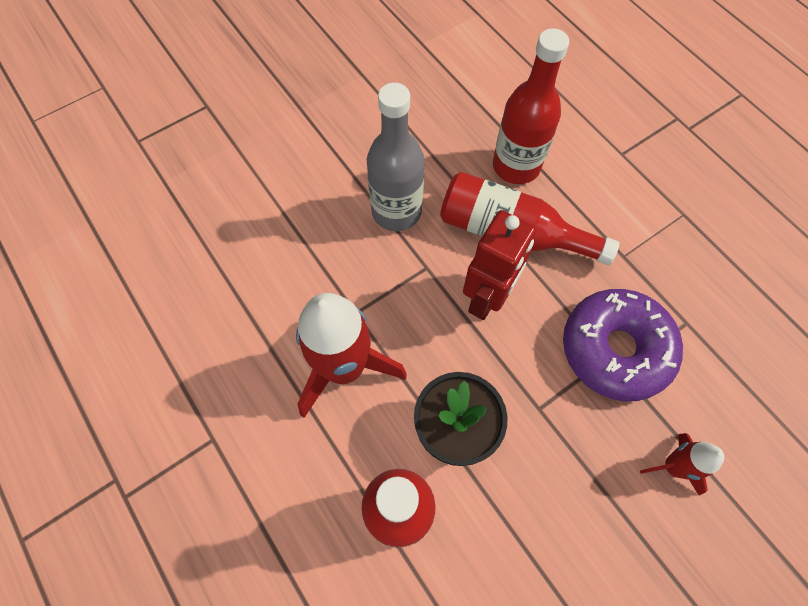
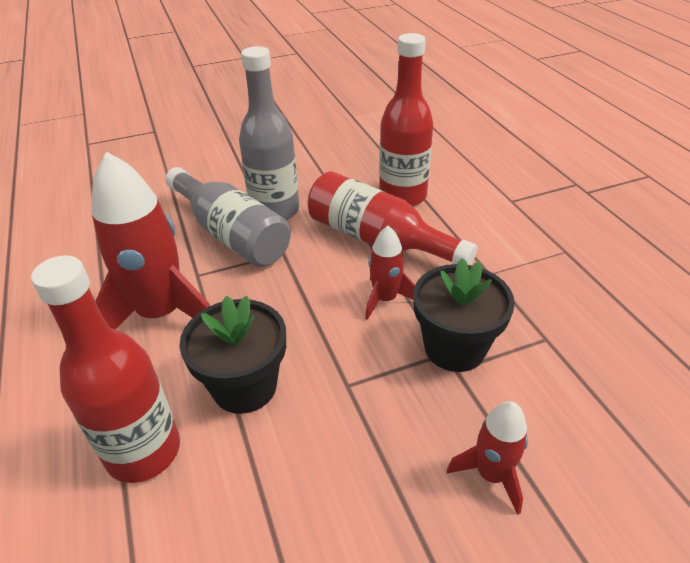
camera: 15 degrees right, 25 degrees down
red robot [463,210,536,320] -> none
purple donut [563,289,683,401] -> black flower pot [413,258,515,372]
none -> grey bottle [165,167,291,267]
none -> red rocket [365,226,415,320]

